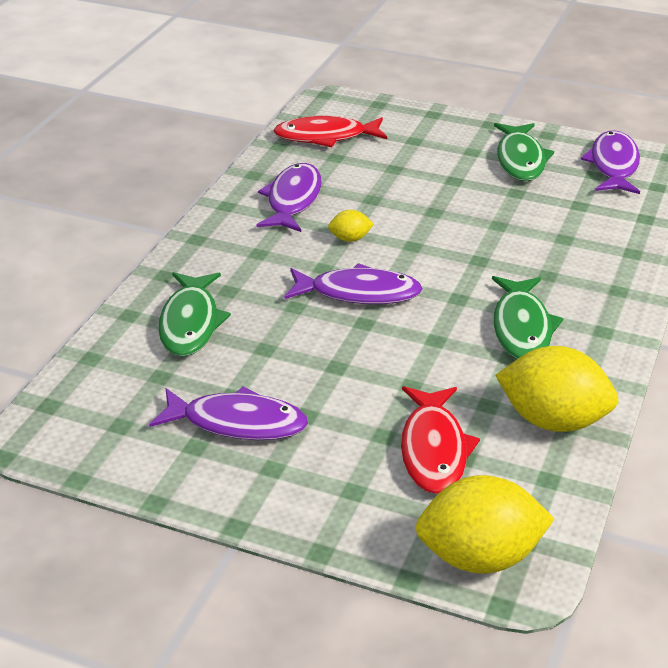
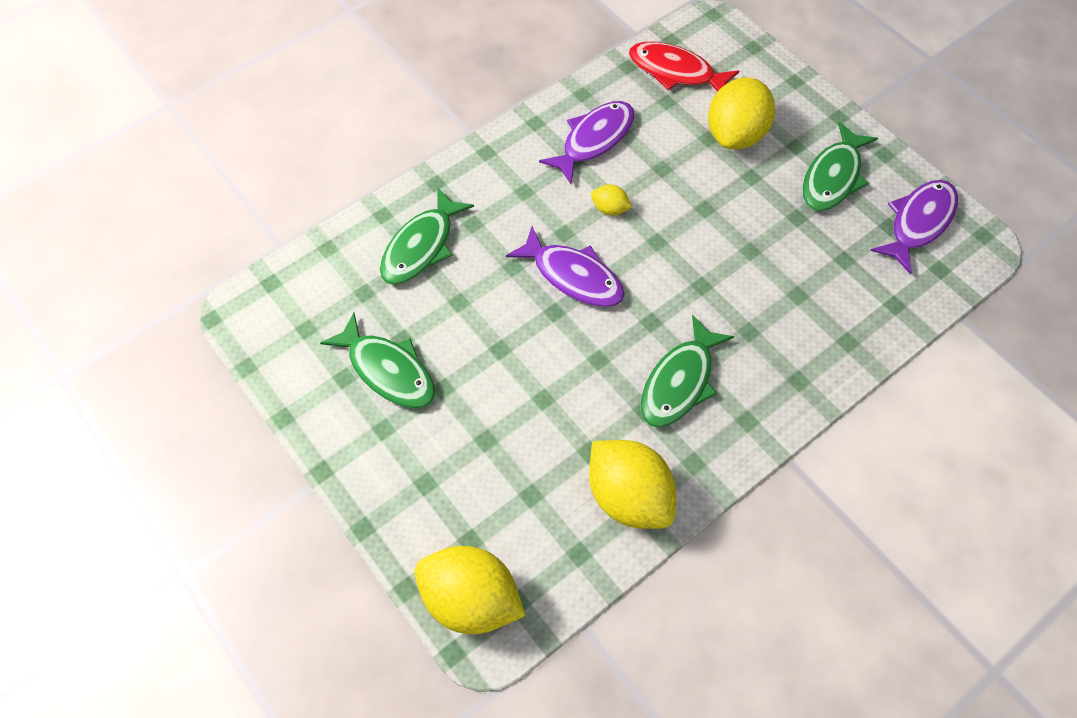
camera: 30 degrees right, 25 degrees up
purple fish [149,386,308,440] -> green fish [320,312,435,408]
red fish [401,386,480,494] -> none
none -> yellow lemon [708,77,775,149]

